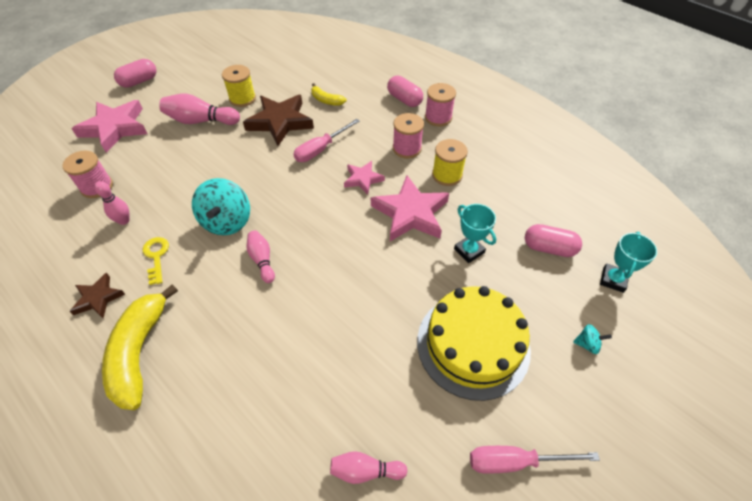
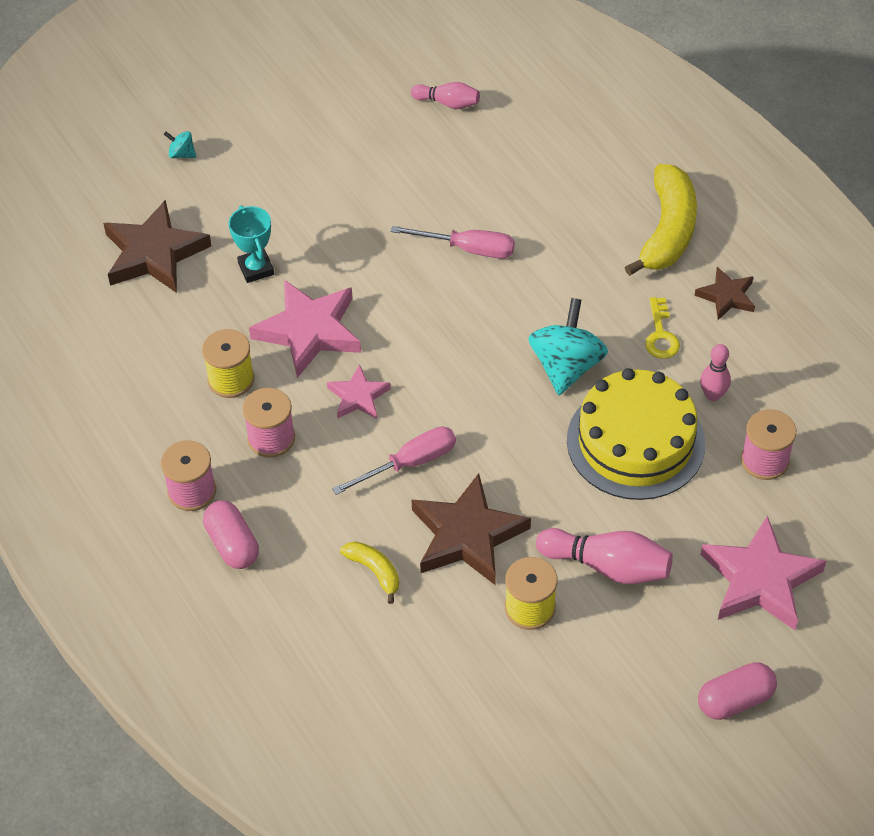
camera: 165 degrees left, 0 degrees up
pink bowling pin [247,231,275,283] -> none
yellow cake [417,286,531,401] -> yellow cake moved to [567,368,705,500]
pink screwdriver [470,446,600,474] -> pink screwdriver moved to [390,226,515,259]
pink capsule [525,224,582,257] -> brown star [103,200,211,293]
turquoise trophy [600,232,657,293] -> none

